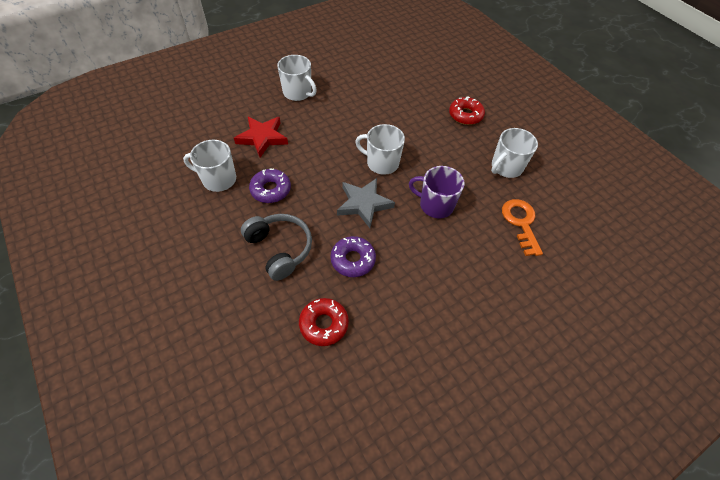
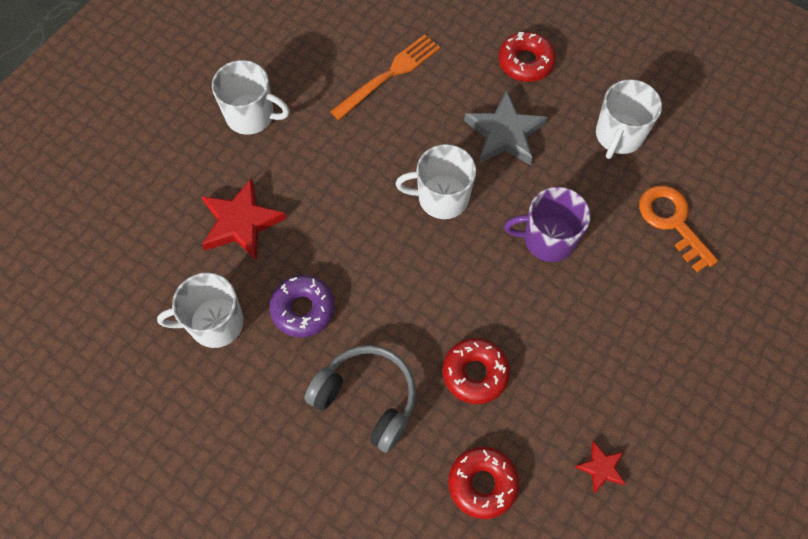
camera: 20 degrees left, 10 degrees up
purple donut [331,236,376,277] -> red donut [443,338,510,404]
grey star [337,178,395,228] -> grey star moved to [464,90,548,165]
none -> orange fork [330,34,440,120]
none -> red star [575,441,626,494]

